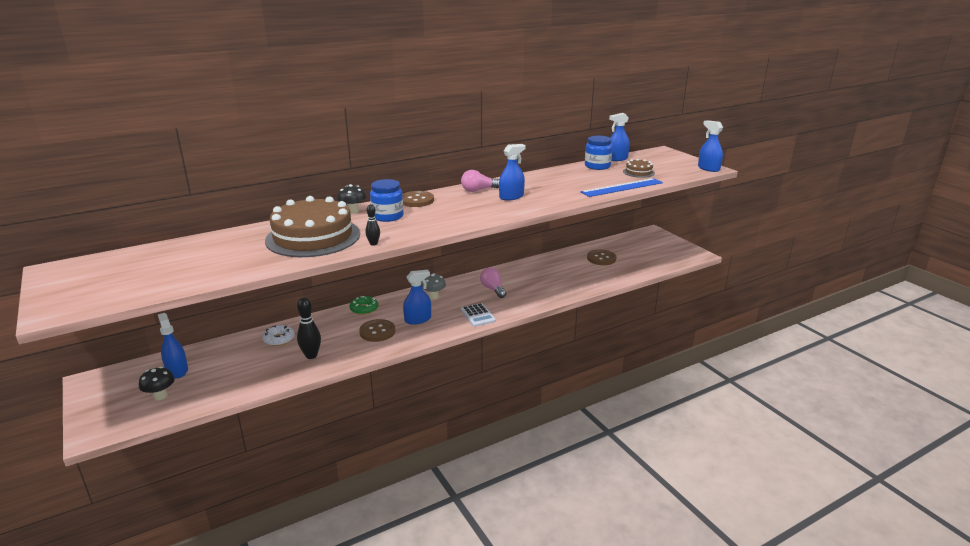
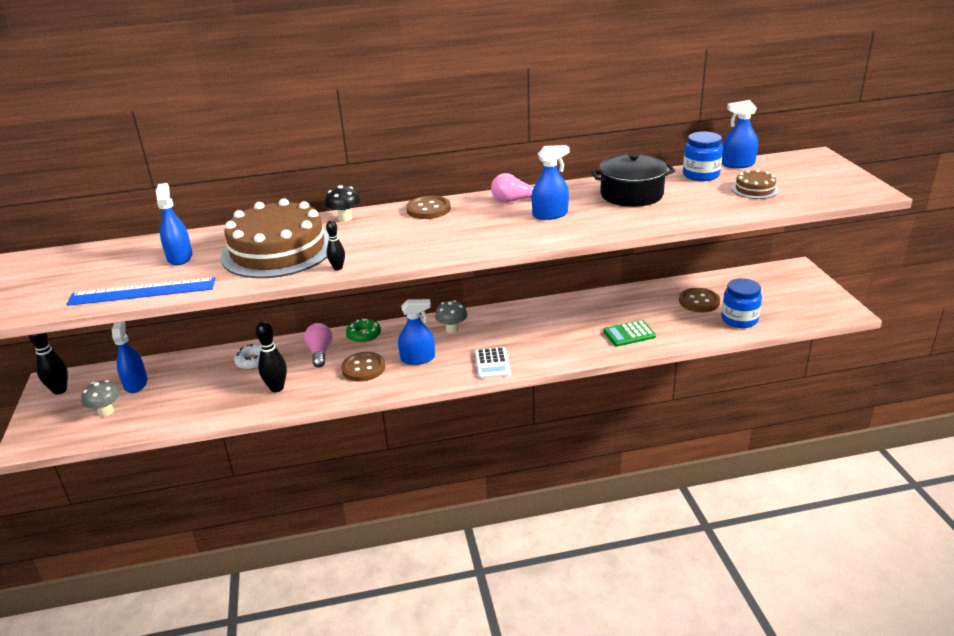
camera: 20 degrees right, 5 degrees up
black mushroom [139,367,175,400] -> grey mushroom [81,380,120,417]
blue jar [370,179,404,222] -> blue jar moved to [721,278,762,328]
pink light bulb [480,267,506,298] -> pink light bulb moved to [304,323,333,368]
blue ruler [581,178,663,197] -> blue ruler moved to [66,277,215,306]
blue spray bottle [698,120,723,172] -> blue spray bottle moved to [156,183,192,266]
none -> black bowling pin [28,333,68,395]
none -> black pot [591,153,675,207]
none -> green calculator [603,320,656,347]

